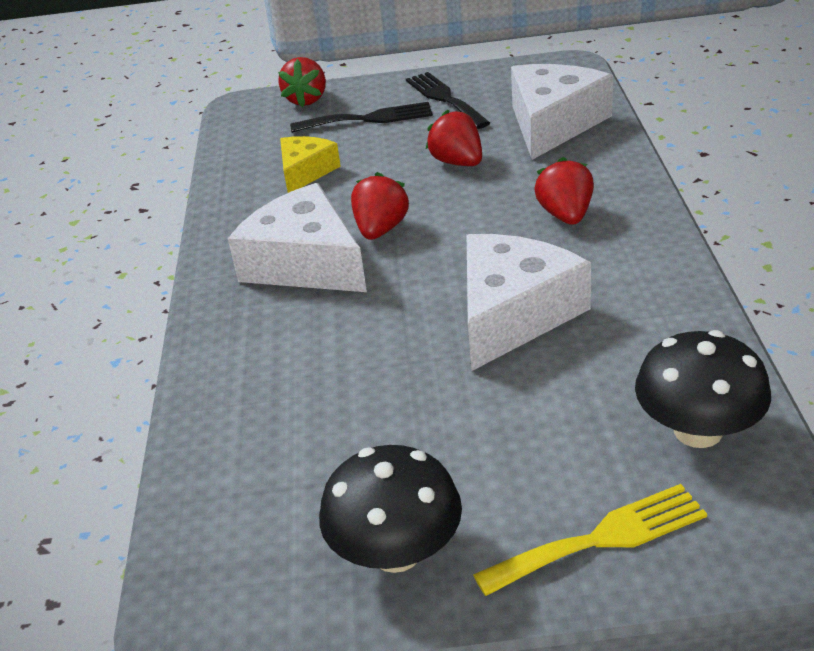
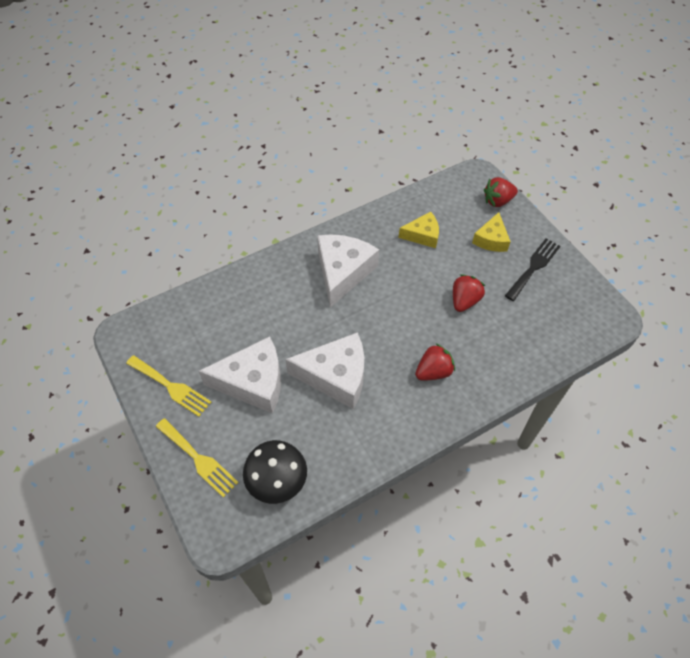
camera: 60 degrees right, 20 degrees up
black fork [290,102,433,133] -> yellow cheese [472,212,511,252]
black mushroom [319,445,462,573] -> yellow fork [126,355,211,417]
red strawberry [351,172,409,240] -> none
white cheese [511,64,613,160] -> white cheese moved to [199,336,281,414]

